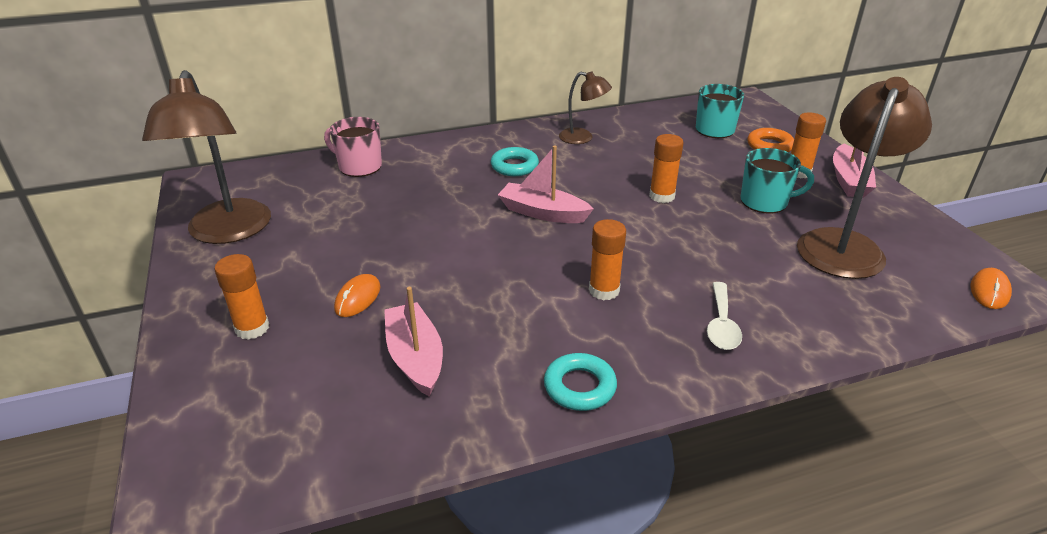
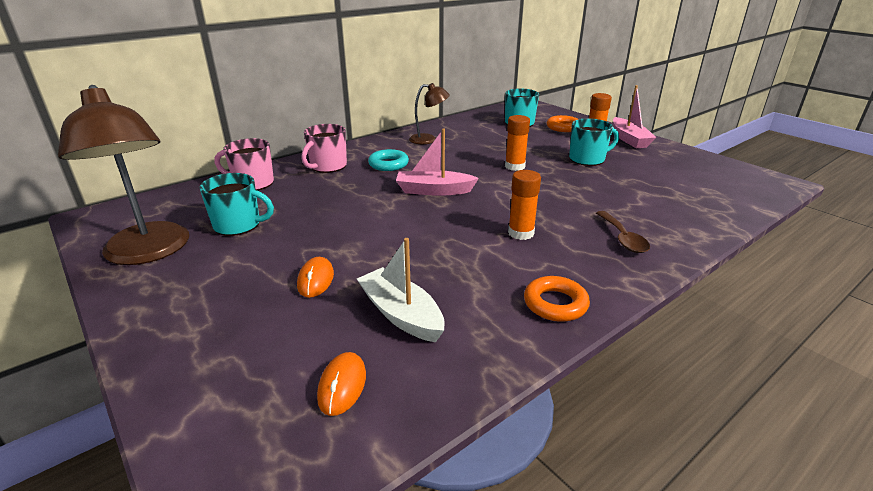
camera: 20 degrees left, 5 degrees down
orange glue stick [214,254,269,340] -> none
pink boat [384,287,443,397] -> white boat [357,238,445,342]
turquoise ring [544,353,617,411] -> orange ring [524,276,590,322]
white spoon [707,282,742,350] -> brown spoon [596,211,650,253]
brown lamp [797,77,932,279] -> none
orange mouse [970,268,1012,309] -> orange mouse moved to [317,352,366,416]
none -> turquoise mug [199,173,274,236]
none -> pink mug [302,124,347,173]

